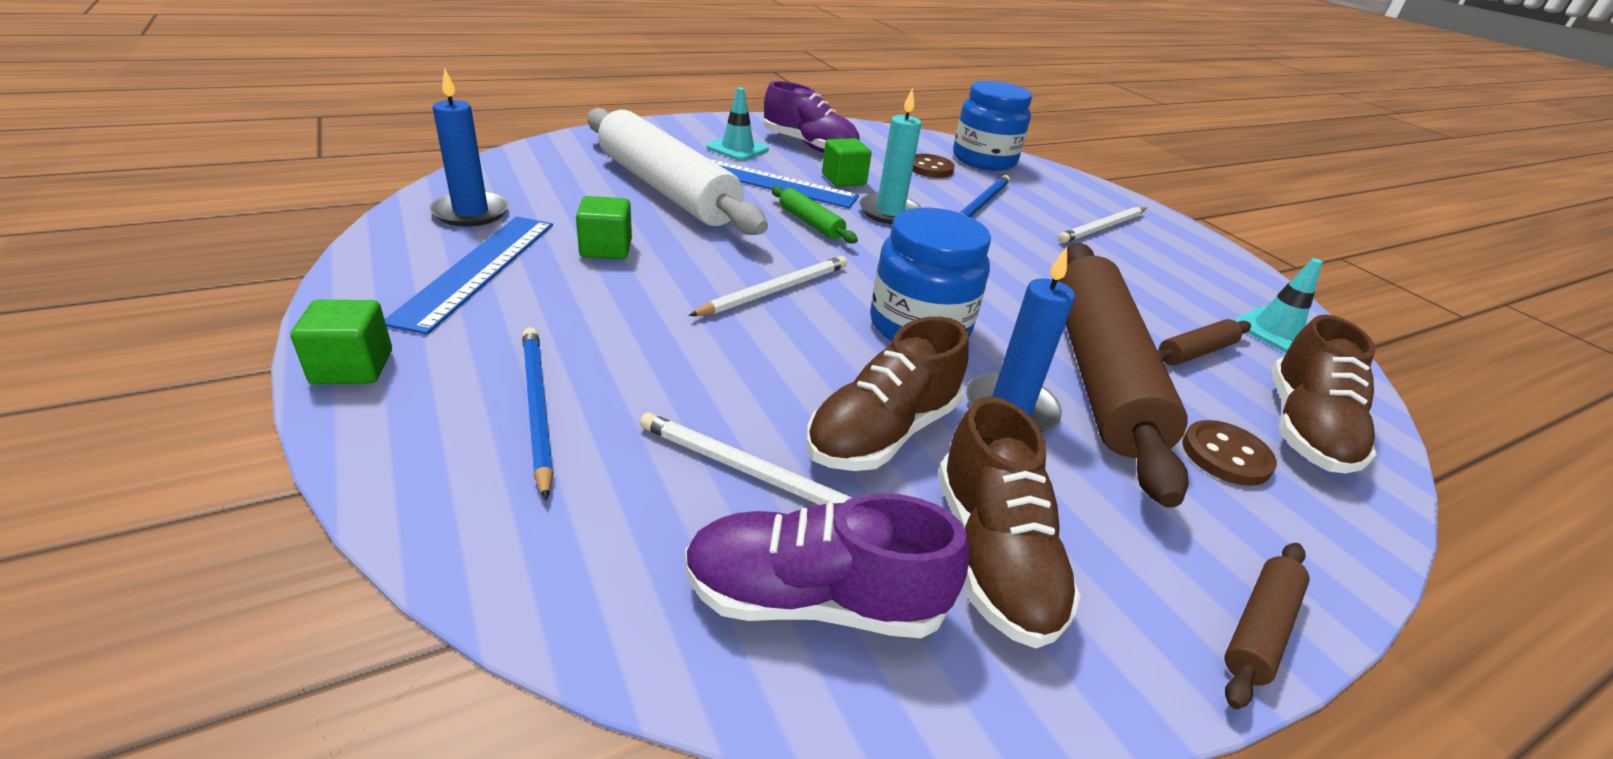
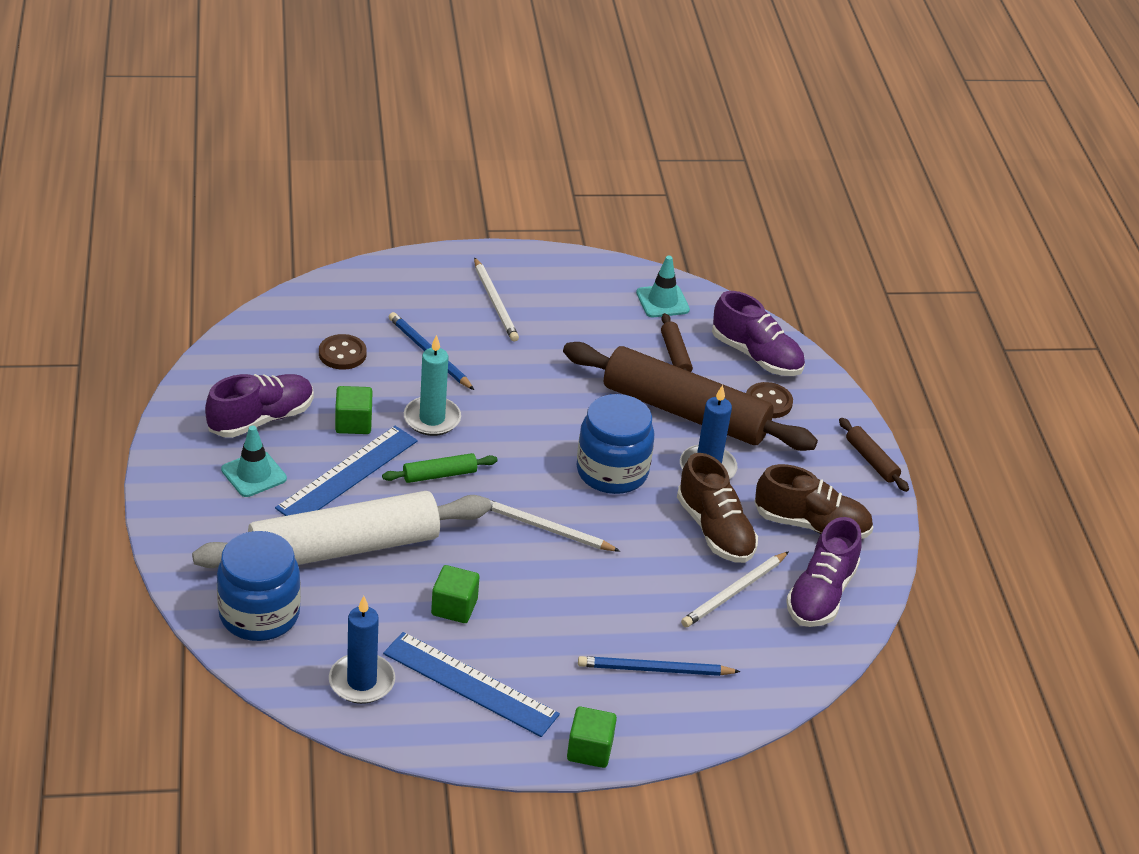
camera: 70 degrees left, 5 degrees up
white pencil [689,256,847,316] -> white pencil turned 45 degrees counterclockwise [490,500,620,551]
blue jar [953,81,1032,171] -> blue jar moved to [217,531,301,641]
brown shoe [1272,315,1377,473] -> purple shoe [712,291,805,376]

